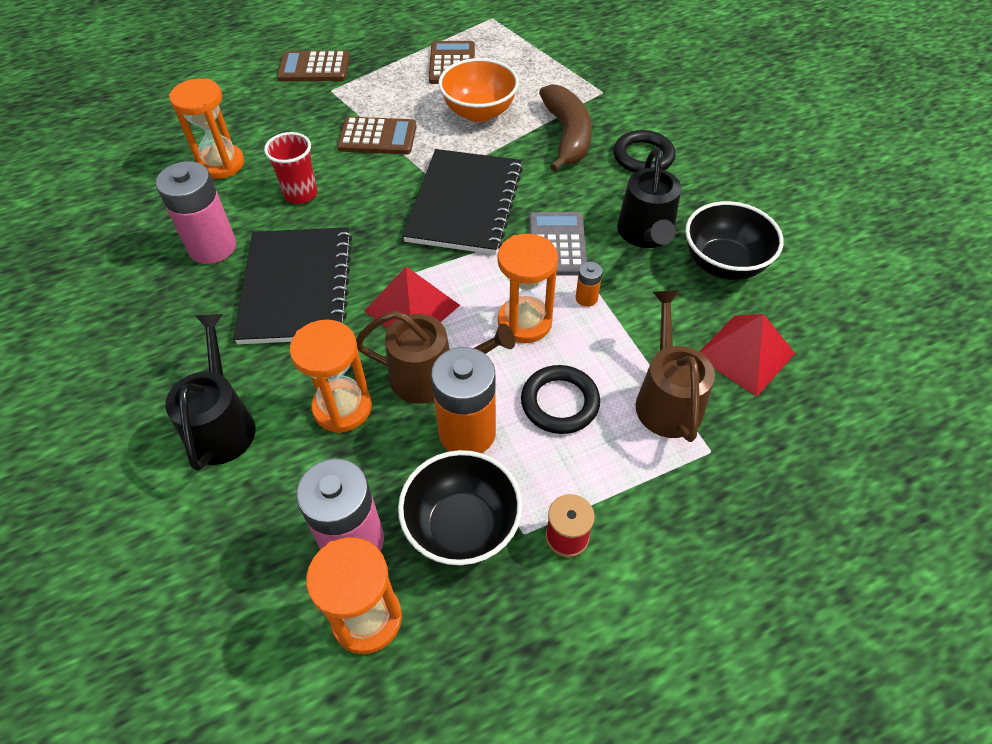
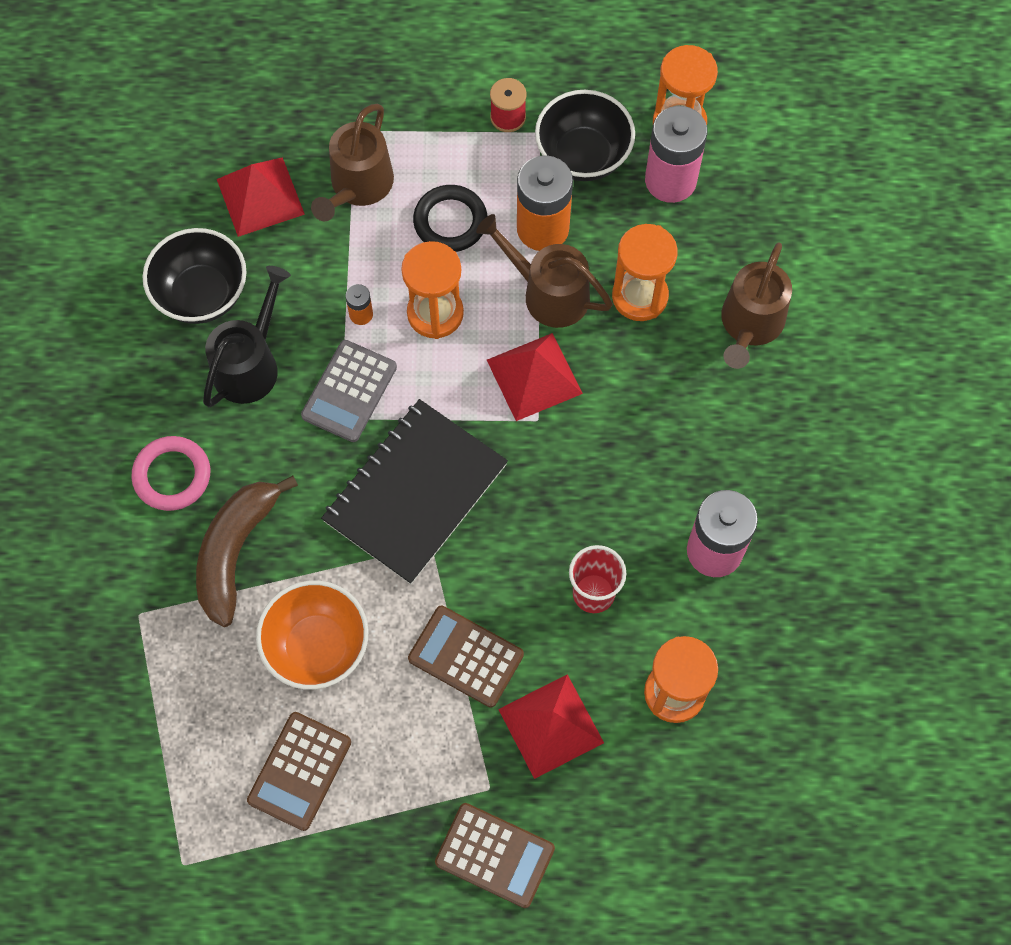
camera: 155 degrees left, 15 degrees up
black watering can [165,314,255,471] -> brown watering can [721,242,792,369]
black notebook [233,227,352,344] -> none
black ring [614,130,675,173] -> pink ring [131,436,210,511]
none -> red pyramid [498,674,604,779]

